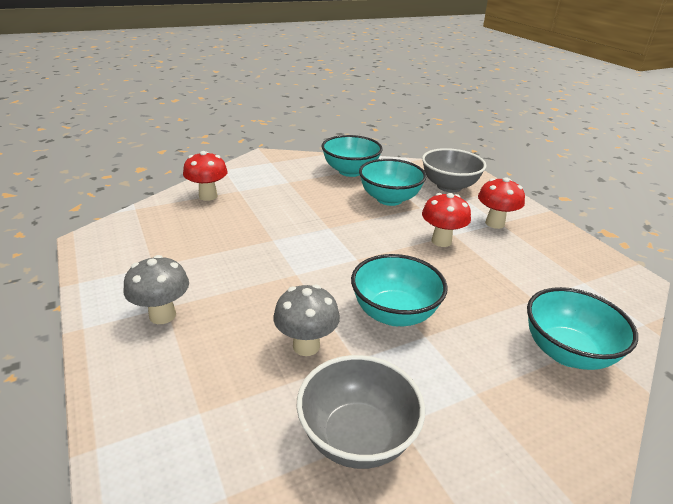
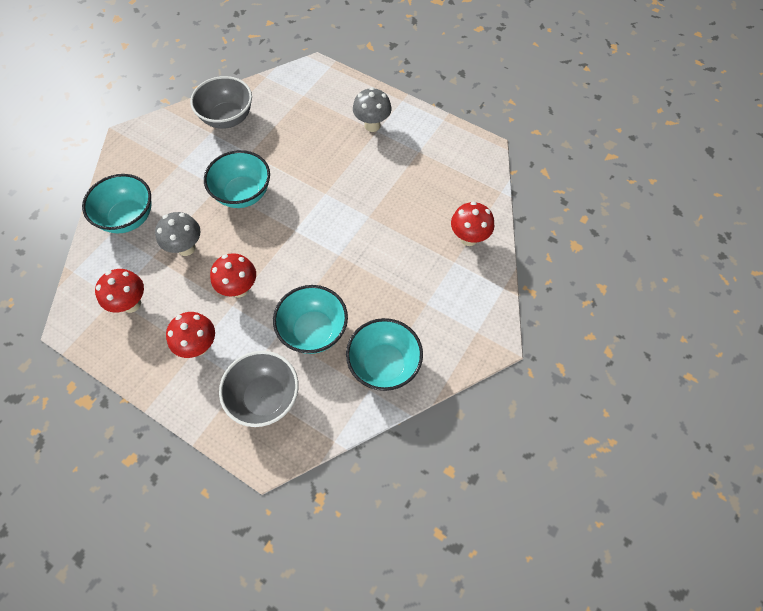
camera: 150 degrees right, 30 degrees up
grey mushroom [273,284,340,356] -> grey mushroom moved to [155,212,201,256]
none -> red mushroom [95,269,144,313]

